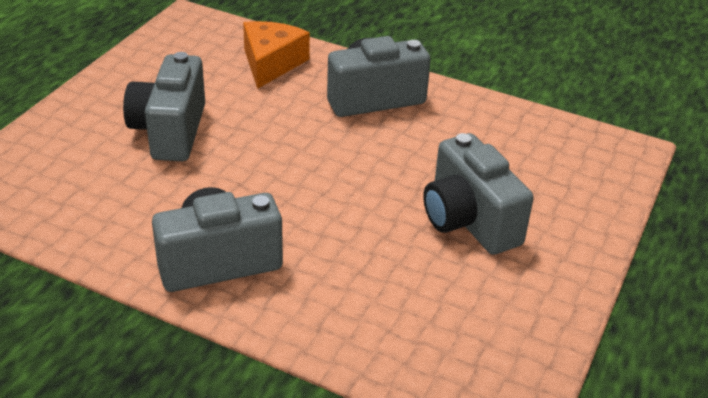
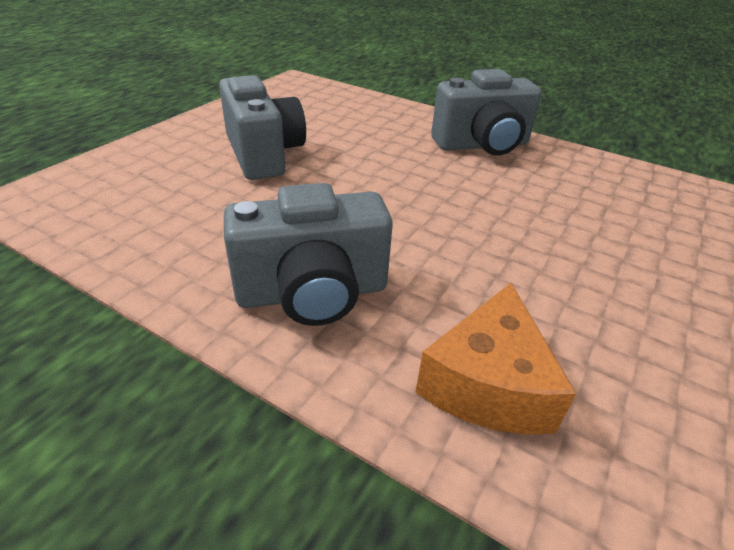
camera: 175 degrees left, 0 degrees up
grey camera [123,52,205,161] -> none

